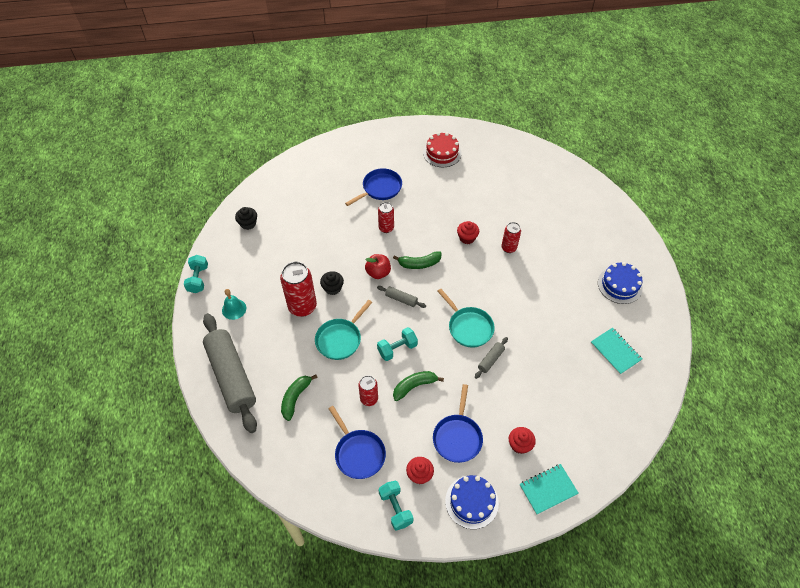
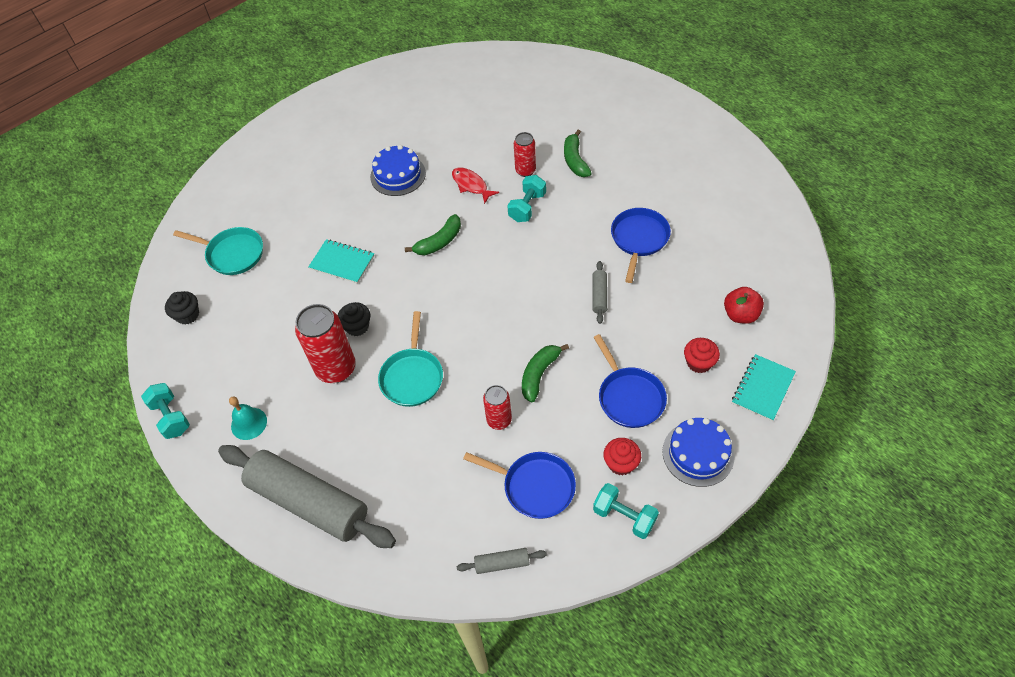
camera: 30 degrees left, 0 degrees up
green banana [281,375,318,421] -> green banana moved to [564,130,592,177]
blue pan [345,168,402,206] -> blue pan moved to [611,208,671,283]
red apple [365,254,391,279] -> red apple moved to [724,287,764,324]
grey rolling pin [377,286,426,308] -> grey rolling pin moved to [457,548,547,574]
turquoise dumbbell [377,327,418,361] -> turquoise dumbbell moved to [507,175,546,222]
red can [378,202,394,233] -> none
red cake [423,132,461,167] -> none
turquoise pan [437,289,495,348] -> turquoise pan moved to [173,227,263,275]
red cupcake [457,221,479,244] -> red fish [452,168,499,204]
turquoise notebook [591,328,642,375] -> turquoise notebook moved to [308,239,374,284]
blue cake [598,262,643,304] -> blue cake moved to [370,145,426,196]

